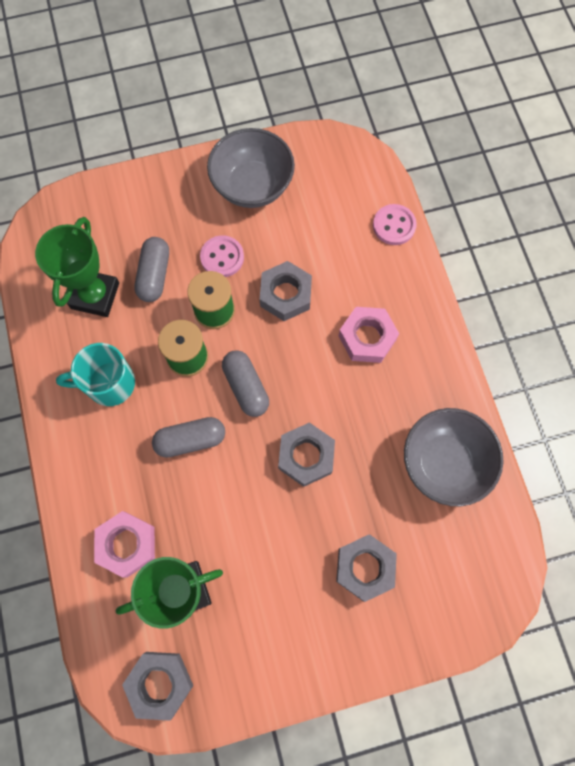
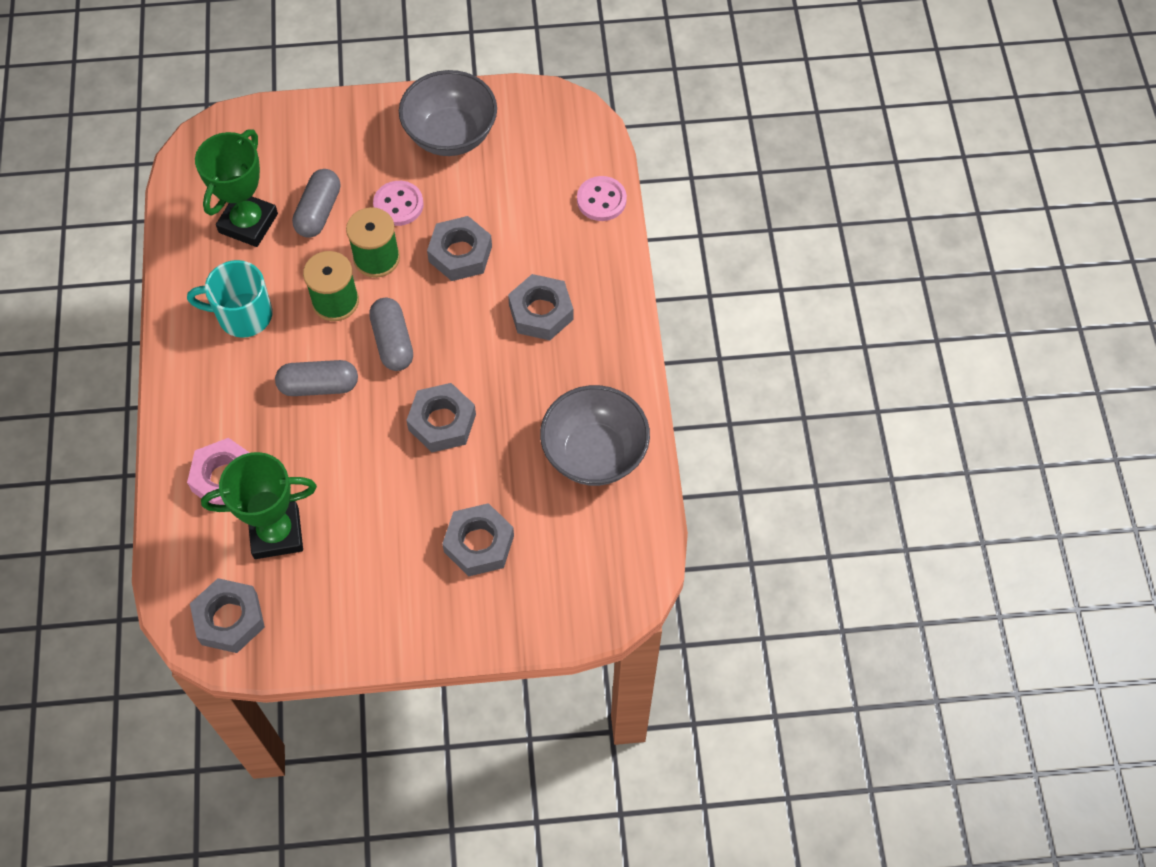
camera: 10 degrees right, 10 degrees down
pink nut [339,307,399,363] -> grey nut [508,274,573,340]

